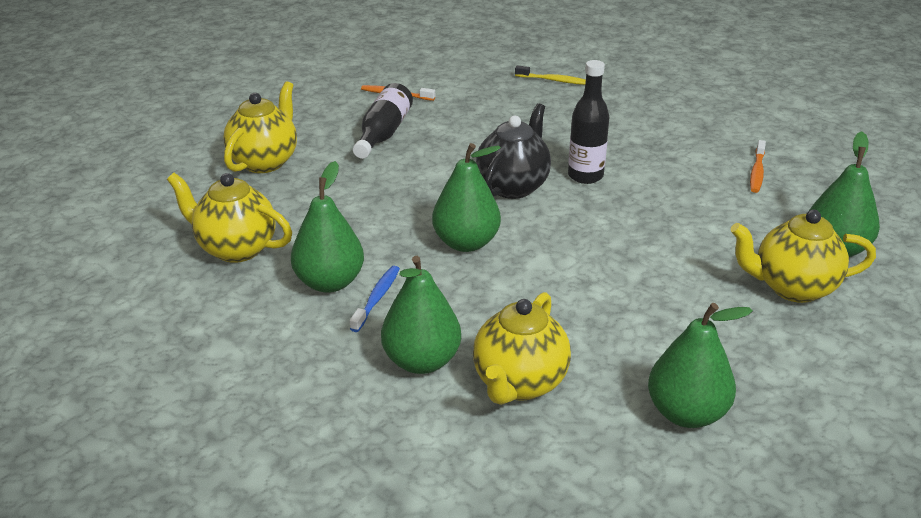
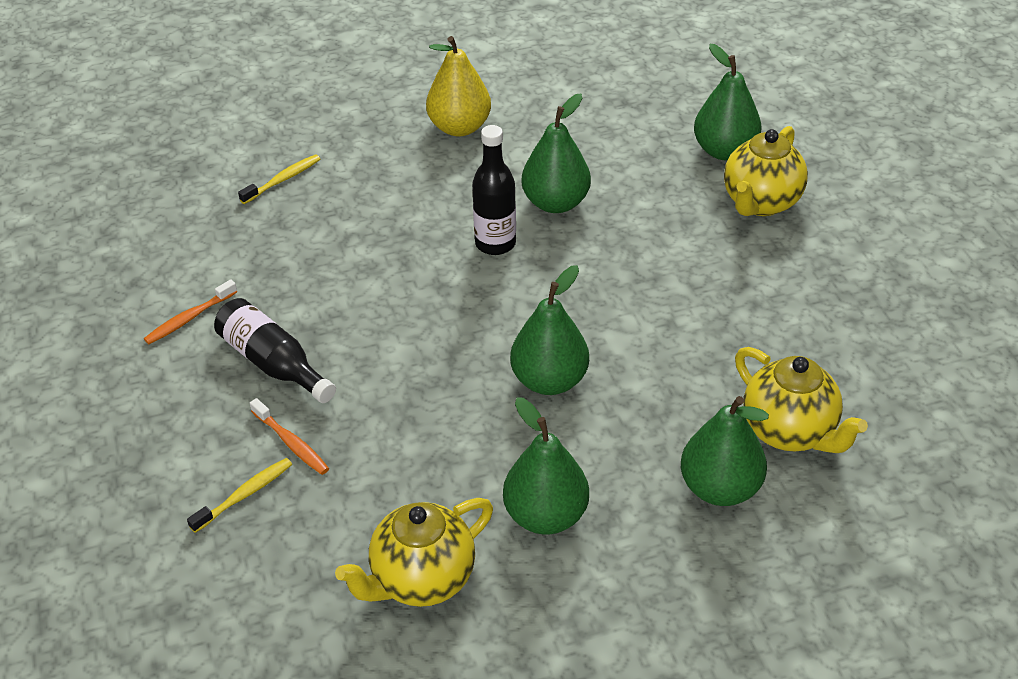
camera: 60 degrees left, 10 degrees up
yellow teapot [223,81,297,173] -> yellow toothbrush [187,458,292,533]
blue toothbrush [350,266,400,332] -> none
black teapot [476,103,551,199] -> none
green pear [648,303,753,428] -> green pear moved to [522,94,591,213]
orange toothbrush [750,140,766,193] -> orange toothbrush moved to [250,398,329,475]
none -> yellow pear [426,36,491,137]

